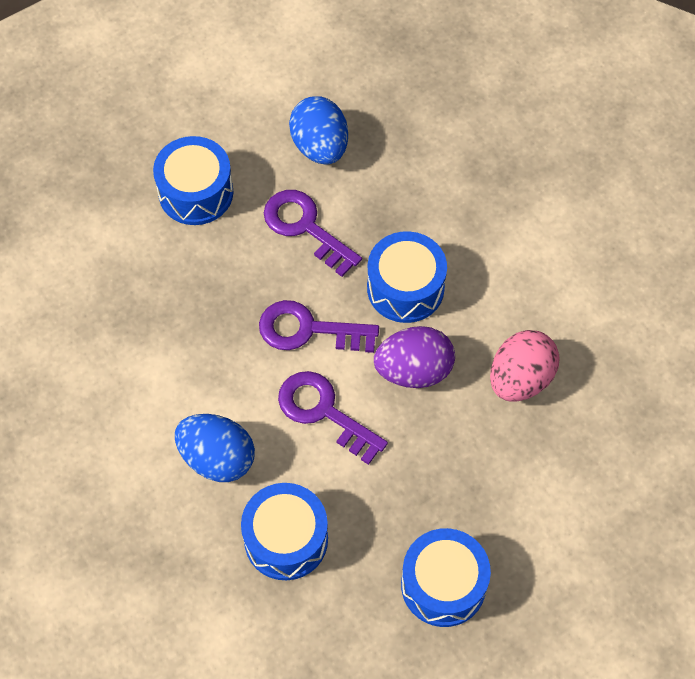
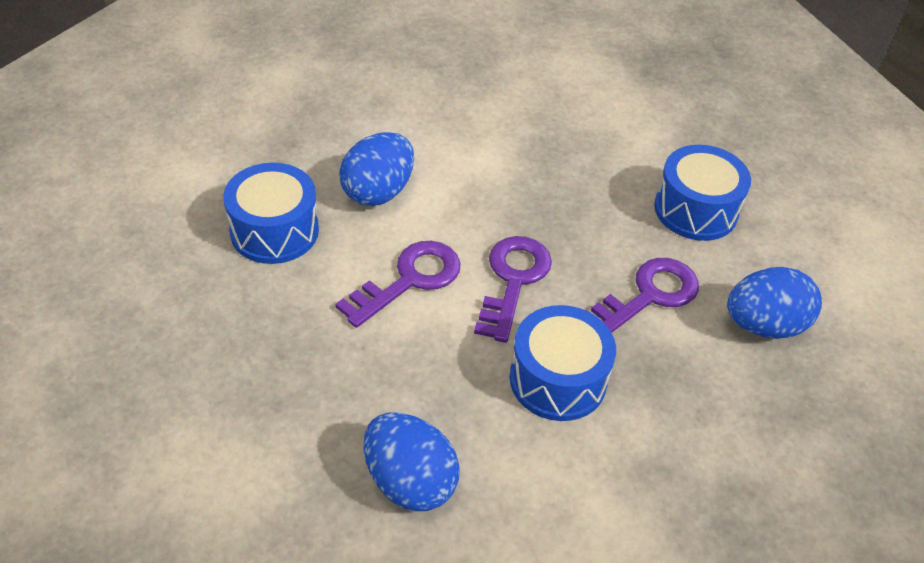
camera: 95 degrees right, 15 degrees down
purple egg [374,326,455,388] -> none
blue drum [401,528,491,627] -> none
pink egg [490,330,560,401] -> blue egg [364,413,460,511]

